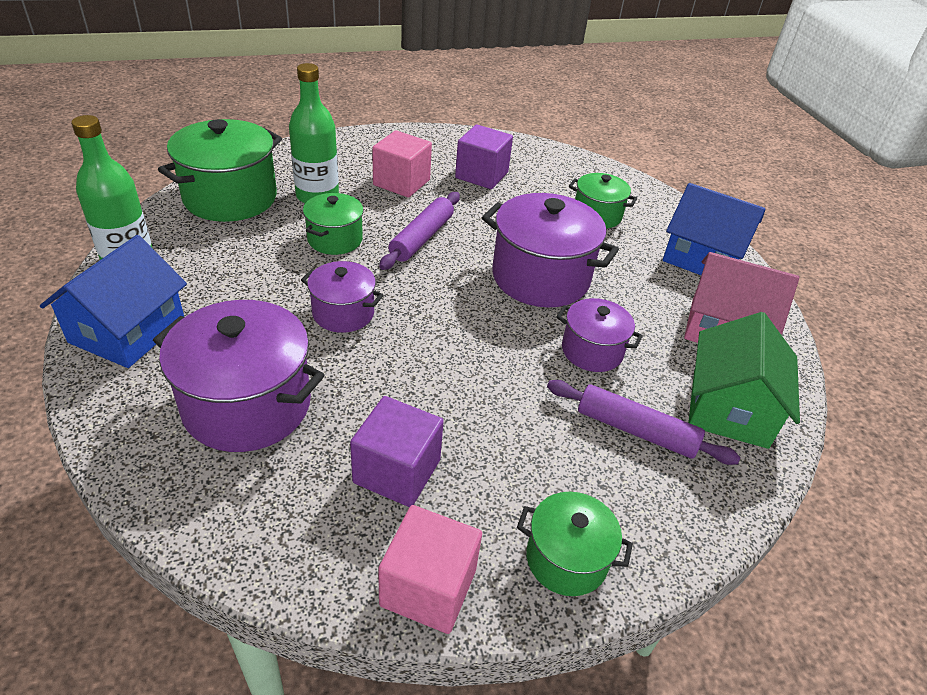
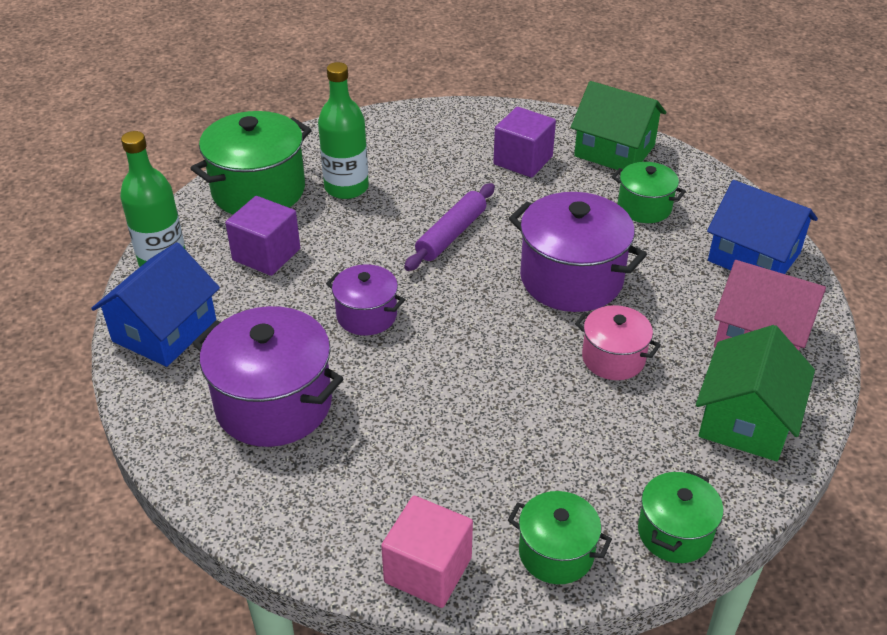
camera: 10 degrees right, 0 degrees up
green pot [303,193,364,255] -> green pot moved to [638,470,723,563]
purple cube [350,396,444,507] -> purple cube moved to [225,196,300,276]
pink cube [372,130,432,198] -> none
purple rolling pin [547,380,741,465] -> none
purple pot [556,298,643,372] -> pink pot [575,305,661,380]
none -> green house [571,81,666,170]

